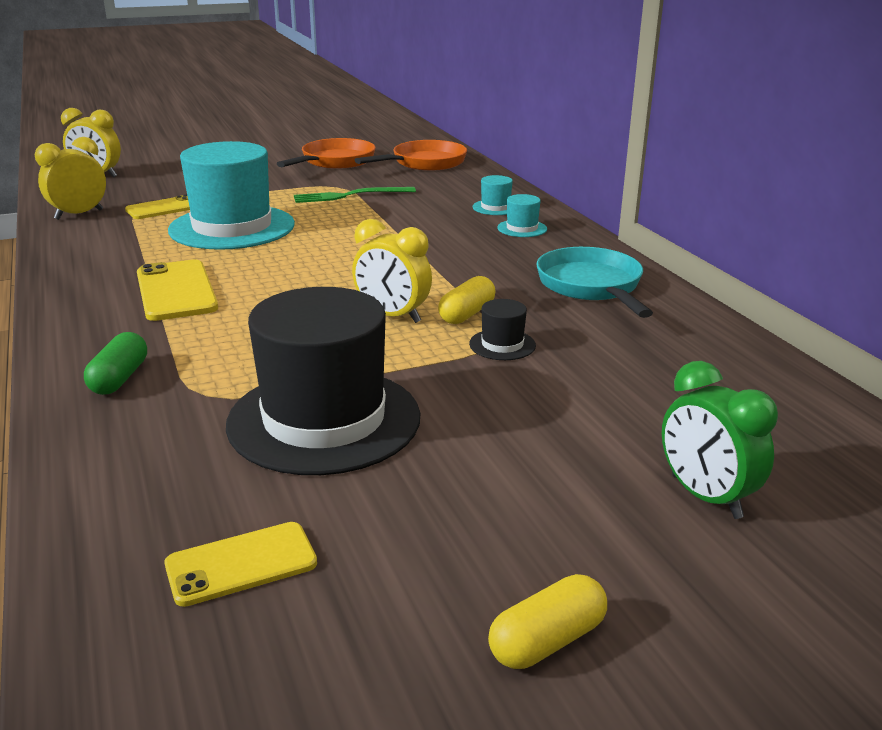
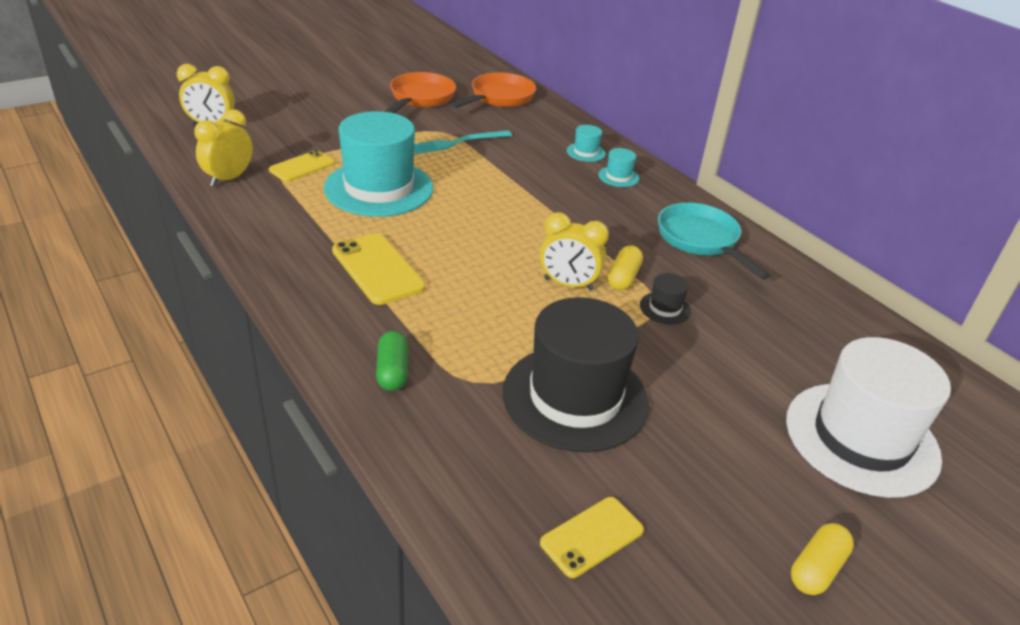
camera: 15 degrees left, 10 degrees up
green fork [294,187,416,203] -> turquoise fork [414,130,512,154]
green clock [662,361,778,519] -> white hat [786,337,951,498]

